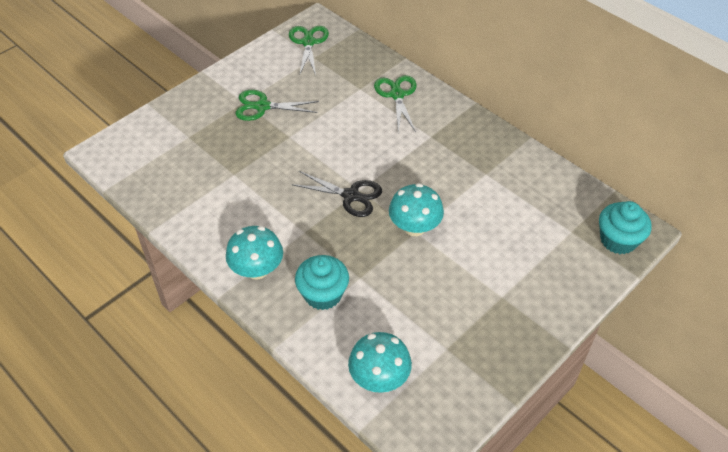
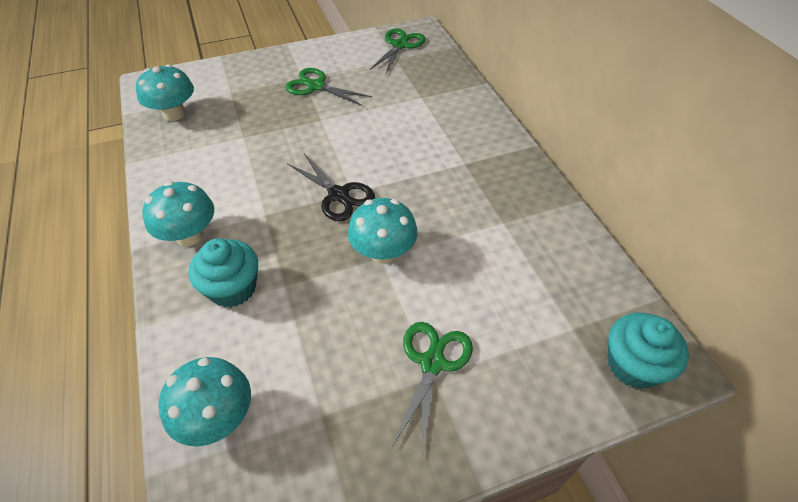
camera: 25 degrees right, 0 degrees up
green scissors [374,75,417,133] -> green scissors moved to [392,322,473,456]
none -> turquoise mushroom [136,64,194,121]

